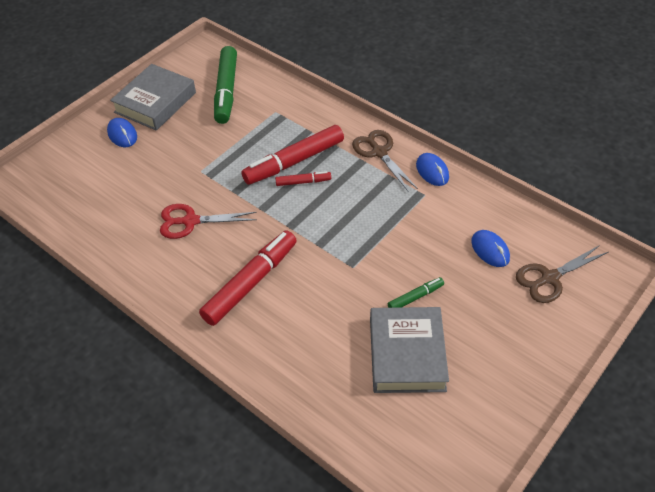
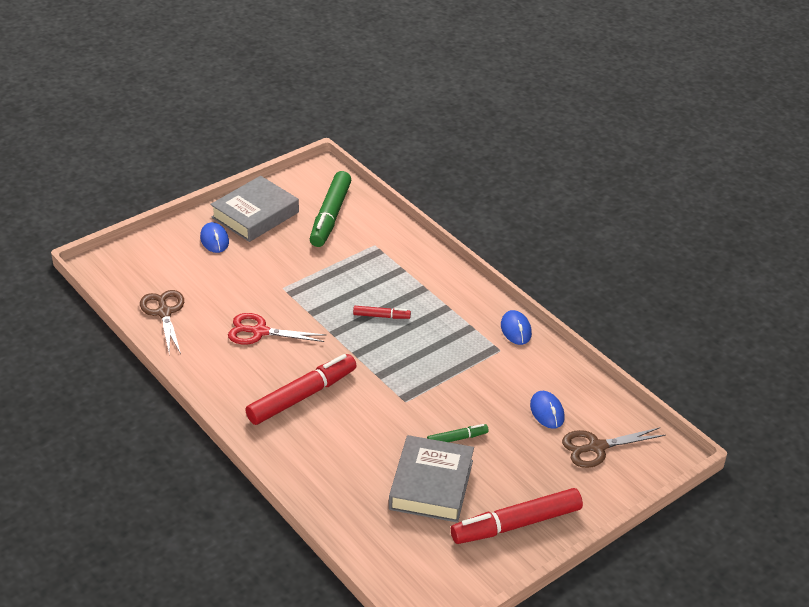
camera: 10 degrees right, 10 degrees down
red marker [241,125,344,185] -> red marker moved to [451,488,583,544]
brown scissors [352,130,418,192] -> brown scissors moved to [140,290,184,355]

